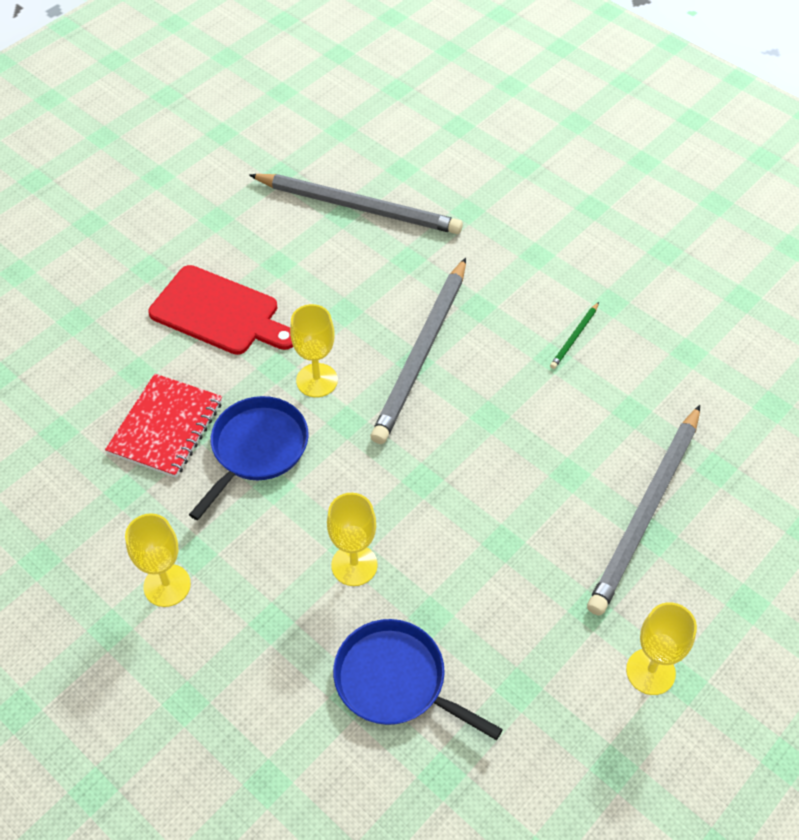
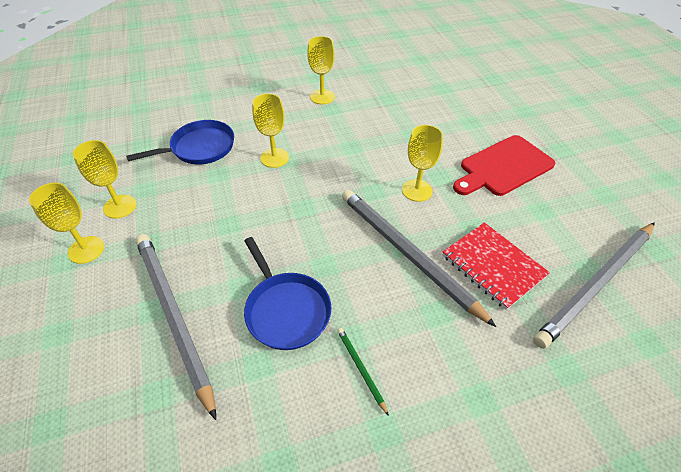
camera: 120 degrees right, 5 degrees down
red notebook [105,374,222,478] -> red notebook moved to [443,222,550,310]
blue pan [189,396,309,520] -> blue pan moved to [244,237,332,350]
none -> yellow goblet [73,140,136,219]

